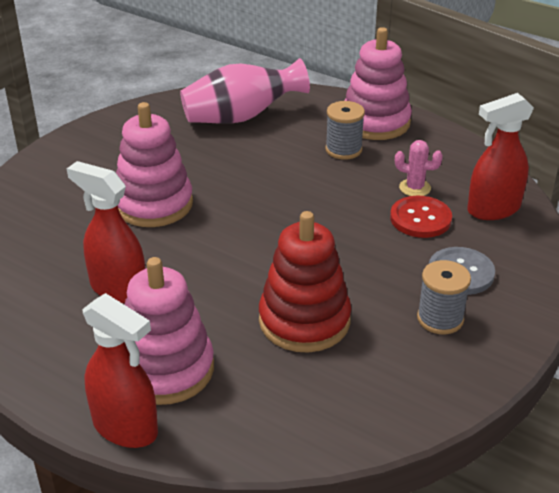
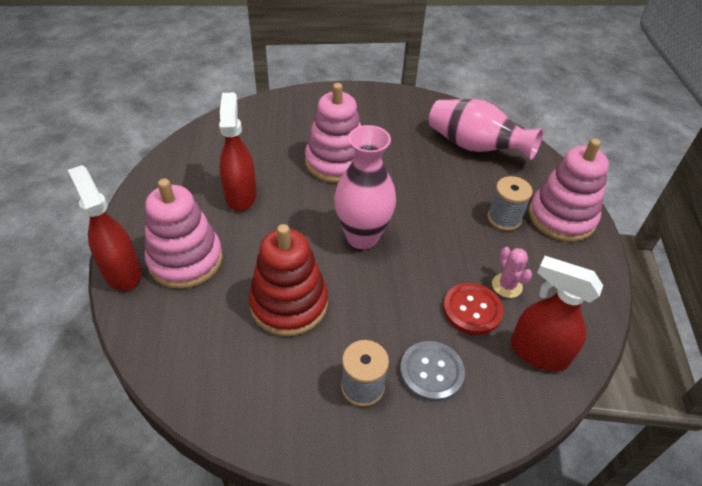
camera: 50 degrees right, 10 degrees up
red spray bottle [82,293,158,448] -> red spray bottle turned 150 degrees clockwise [68,165,142,291]
none -> pink vase [334,125,396,249]

